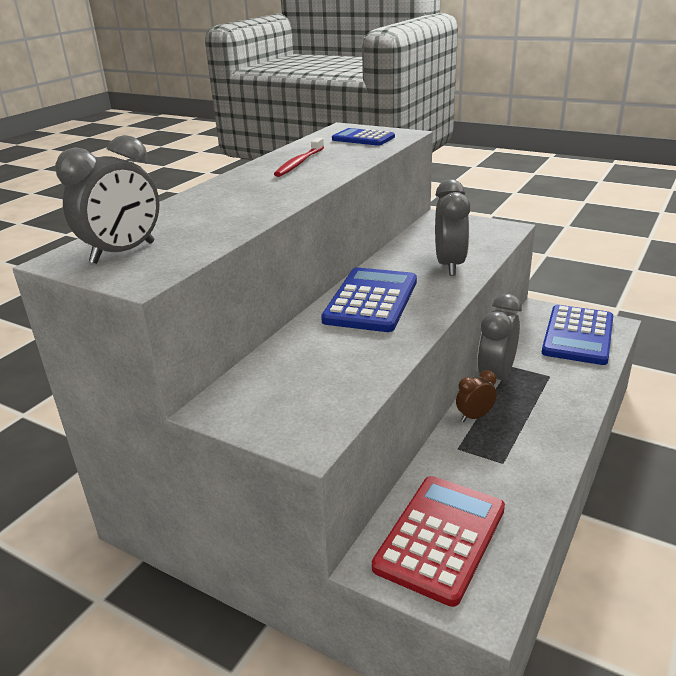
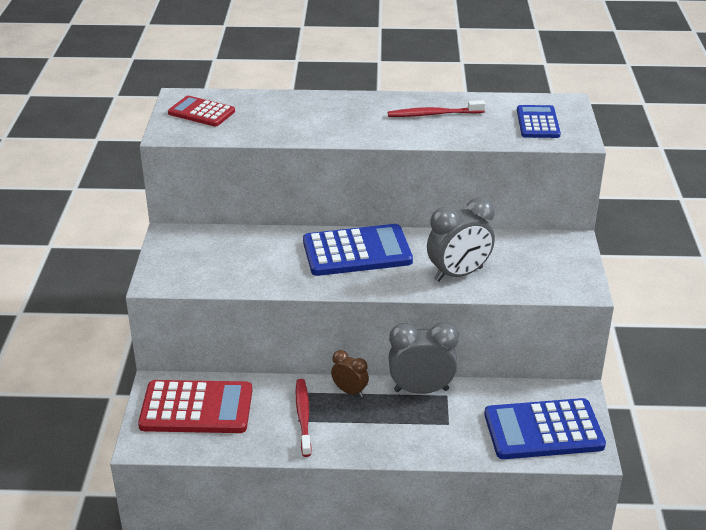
camera: 60 degrees right, 5 degrees up
grey clock [55,135,159,264] -> red calculator [168,96,235,127]
none -> red toothbrush [296,379,312,457]

